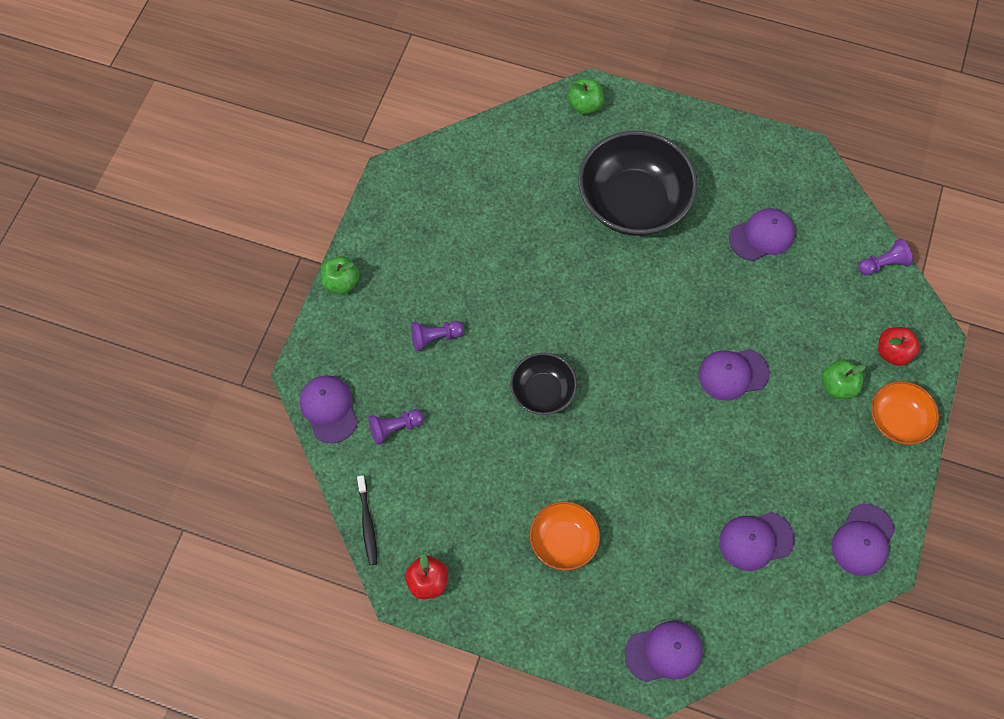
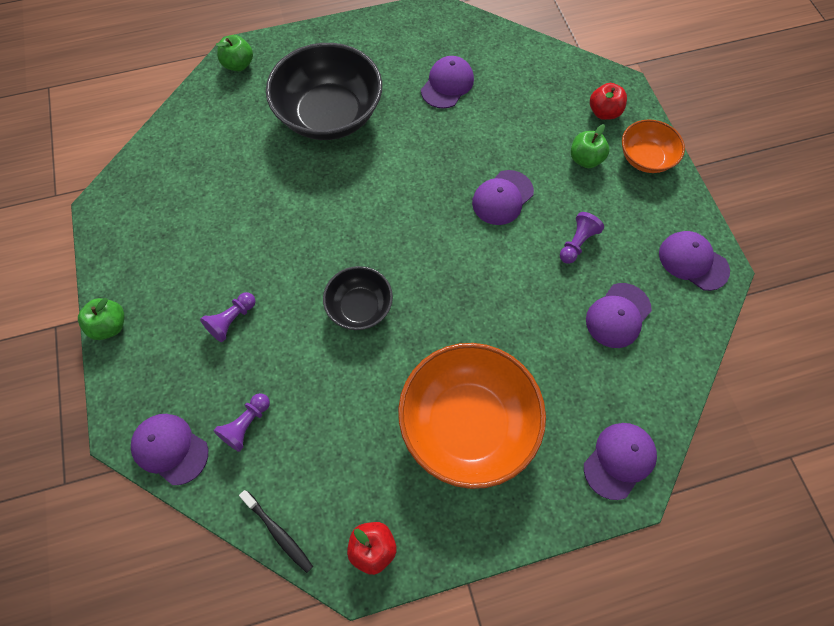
camera: 35 degrees left, 0 degrees up
orange bowl [530,501,600,571] -> orange bowl [398,343,546,489], size x1.88
purple cap [832,504,895,576] -> purple cap turned 135 degrees clockwise [659,231,730,291]
purple pawn [858,238,913,275] -> purple pawn moved to [560,212,604,264]

